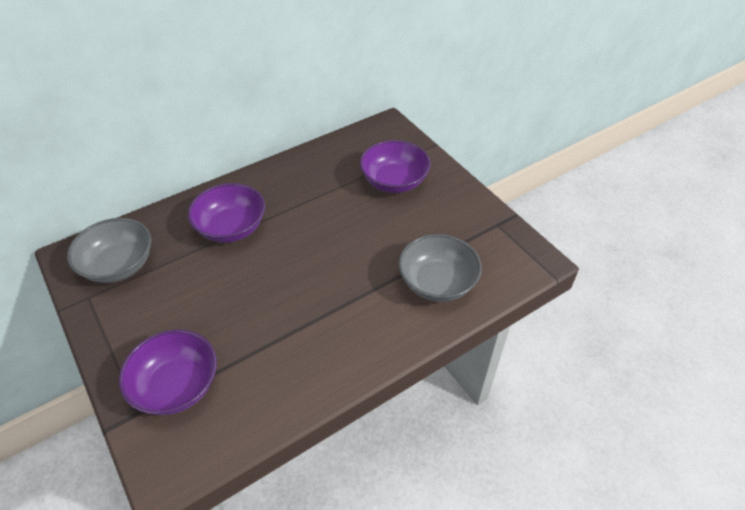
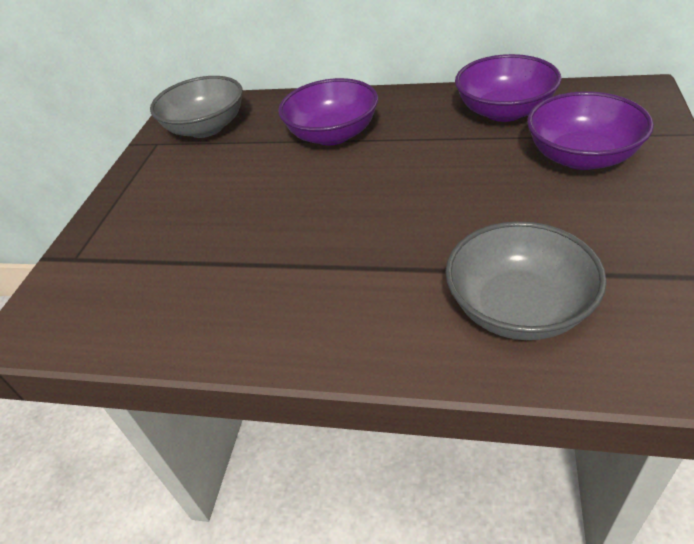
camera: 50 degrees right, 5 degrees down
purple bowl [119,329,217,415] -> purple bowl moved to [455,54,561,122]

